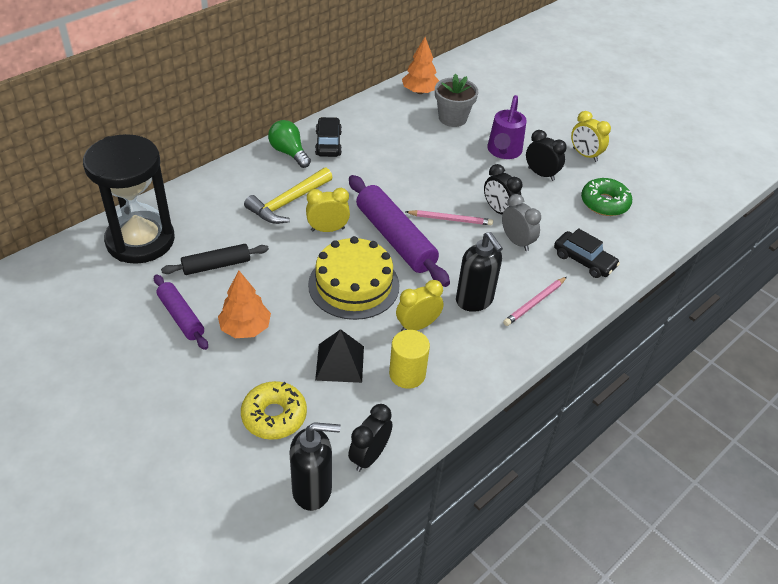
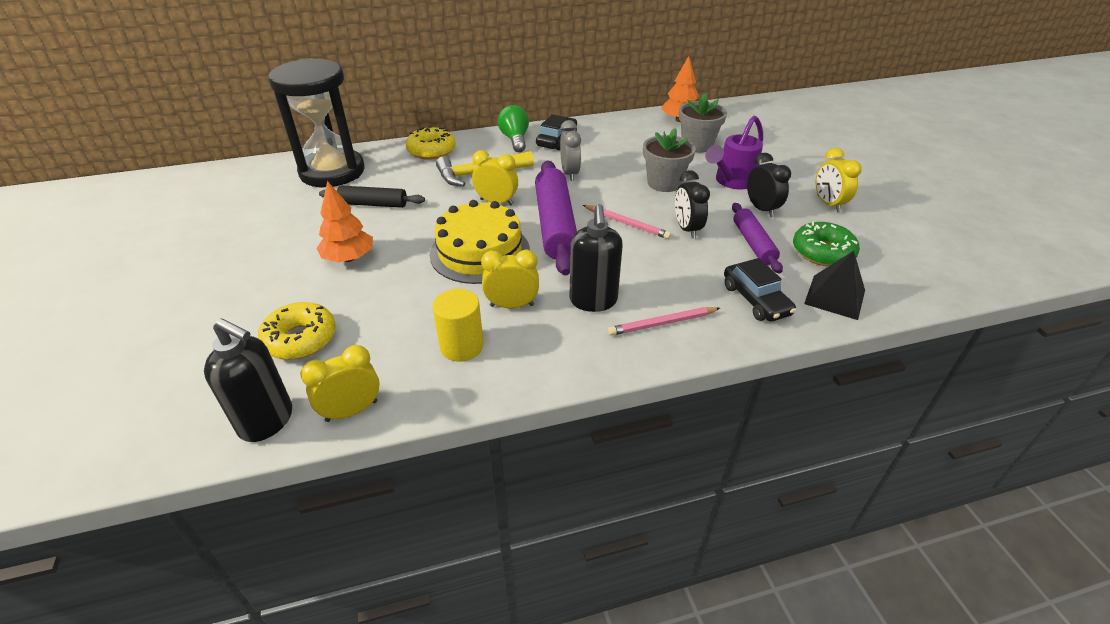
camera: 30 degrees right, 5 degrees down
purple rolling pin [154,274,208,350] -> purple rolling pin moved to [732,203,783,274]
black pyramid [315,329,364,383] -> black pyramid moved to [804,251,865,320]
black clock [348,404,392,472] -> yellow clock [300,345,380,422]
grey clock [502,194,541,251] -> grey clock moved to [560,120,581,181]
none -> yellow donut [405,126,456,160]
none -> grey flower pot [643,128,696,192]

